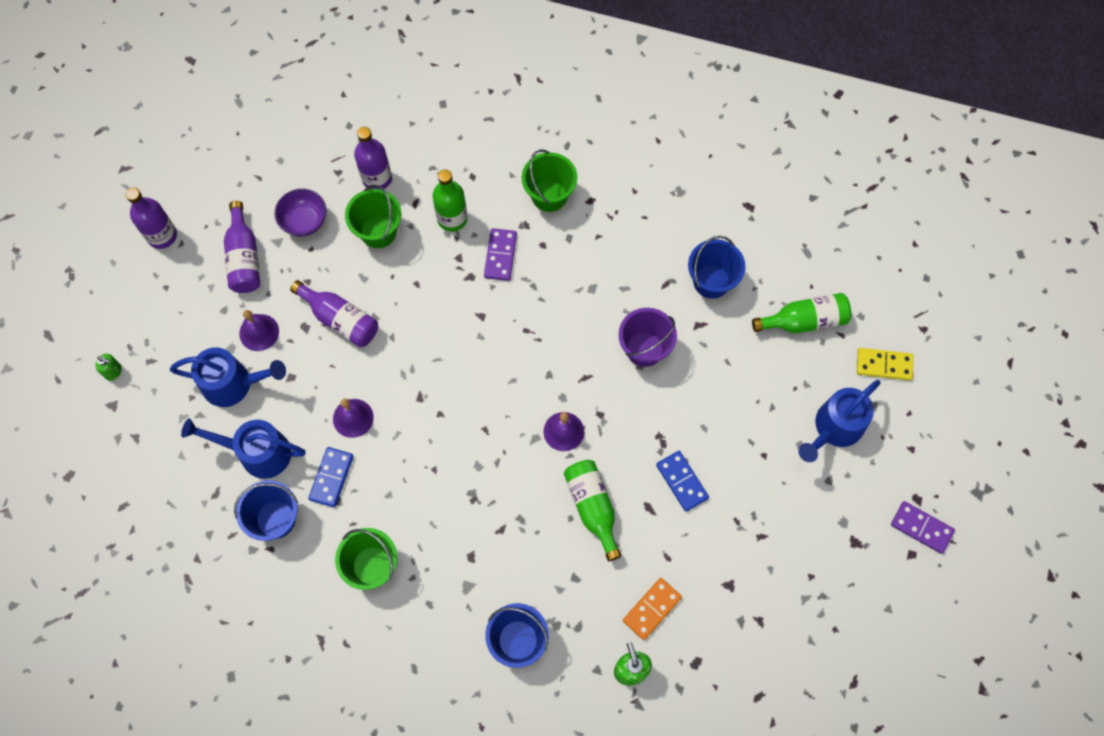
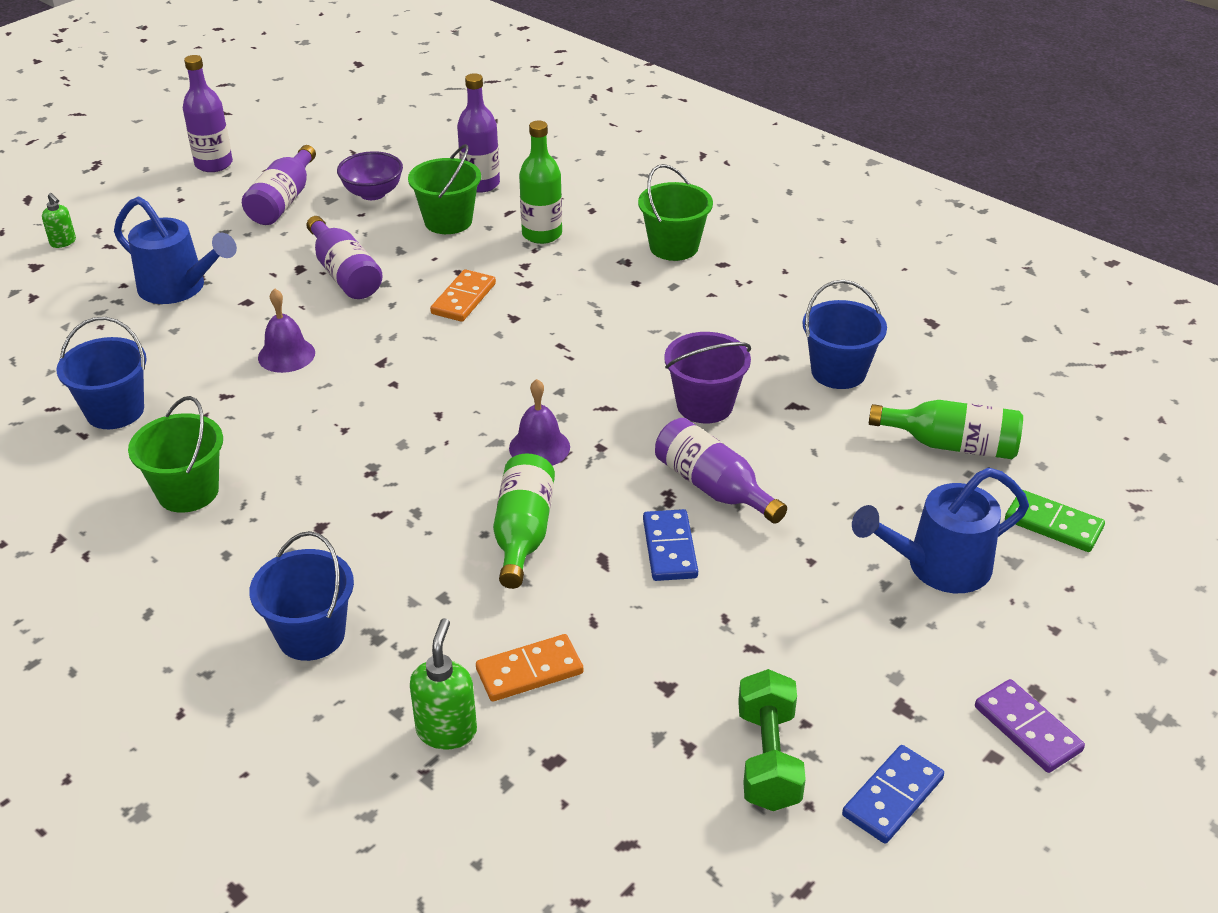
camera: 25 degrees right, 30 degrees down
blue watering can [181,418,306,479] -> none
purple bell [239,310,279,351] -> none
blue domino [308,447,354,507] -> blue domino moved to [842,745,944,844]
purple domino [484,228,517,281] -> none
yellow domino [857,348,913,381] -> green domino [1005,490,1105,552]
none -> orange domino [430,269,496,322]
none -> purple bottle [655,418,787,524]
none -> green dumbbell [738,669,806,811]

